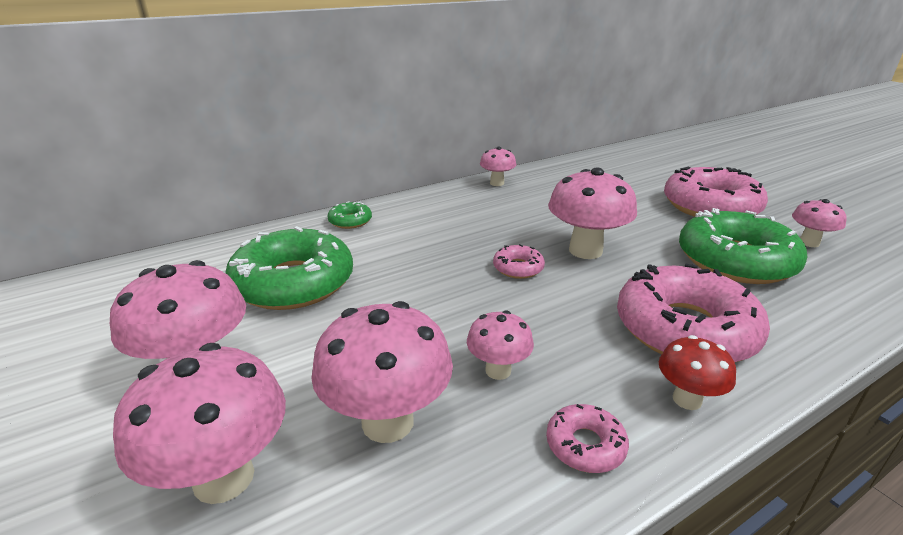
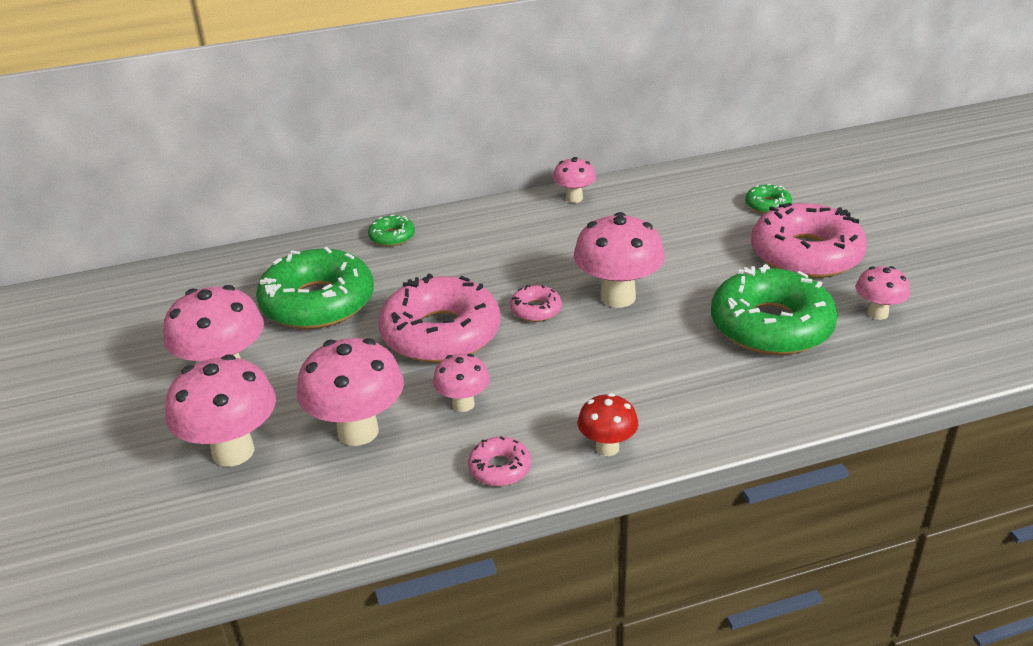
camera: 15 degrees right, 5 degrees up
pink donut [617,263,770,362] -> pink donut moved to [378,274,501,363]
none -> green donut [745,184,792,214]

